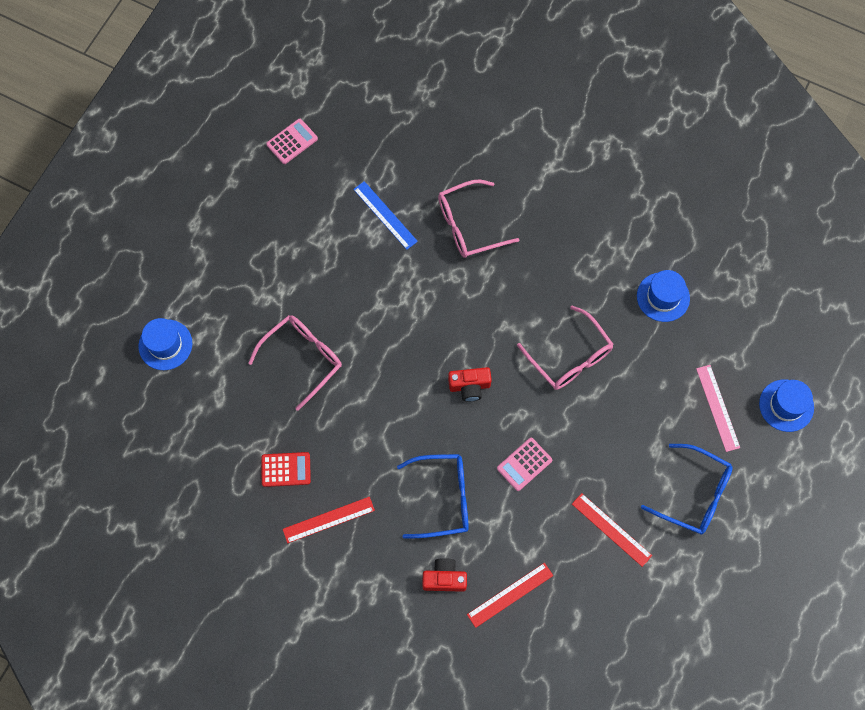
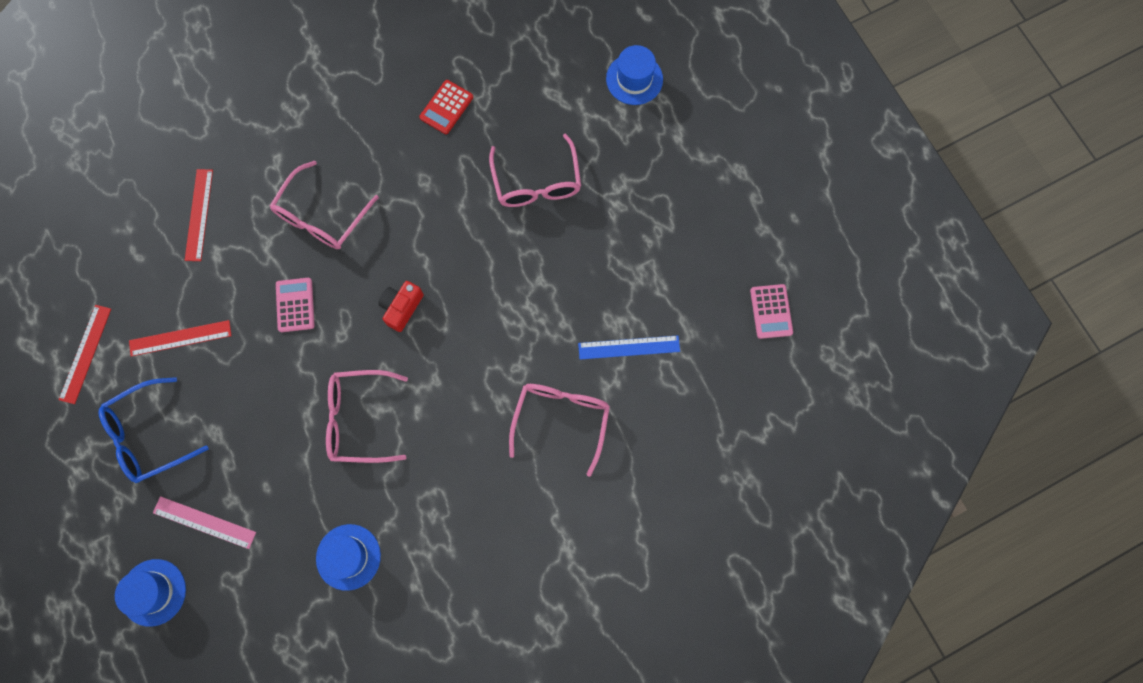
camera: 125 degrees right, 5 degrees up
red ruler [283,497,375,543] -> red ruler moved to [59,305,111,404]
blue glasses [397,454,469,539] -> pink glasses [270,161,379,249]
red camera [422,558,467,592] -> none

